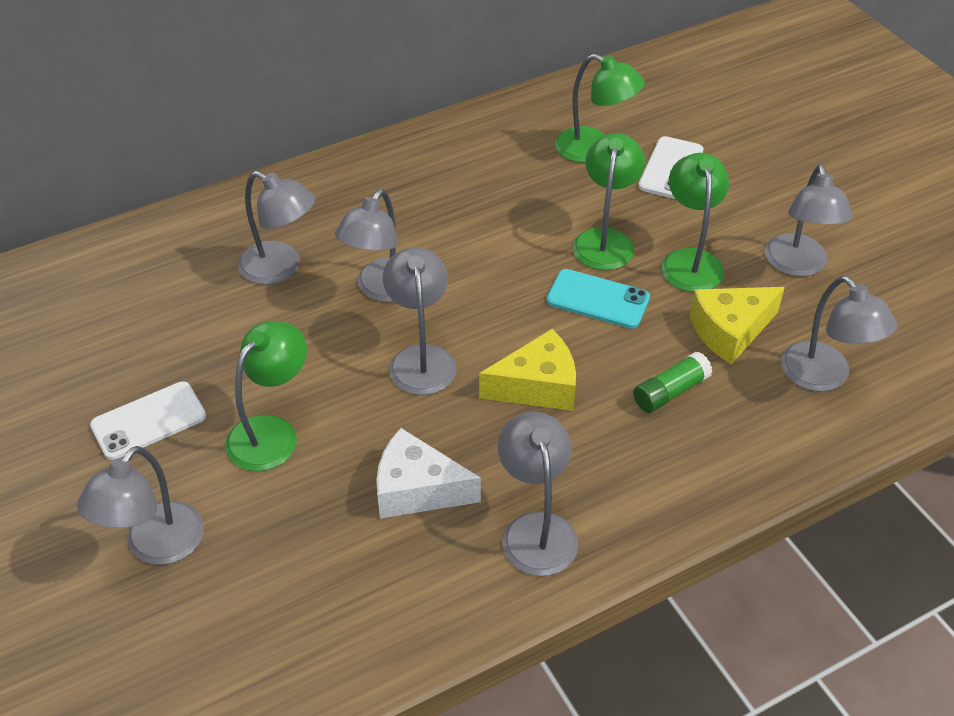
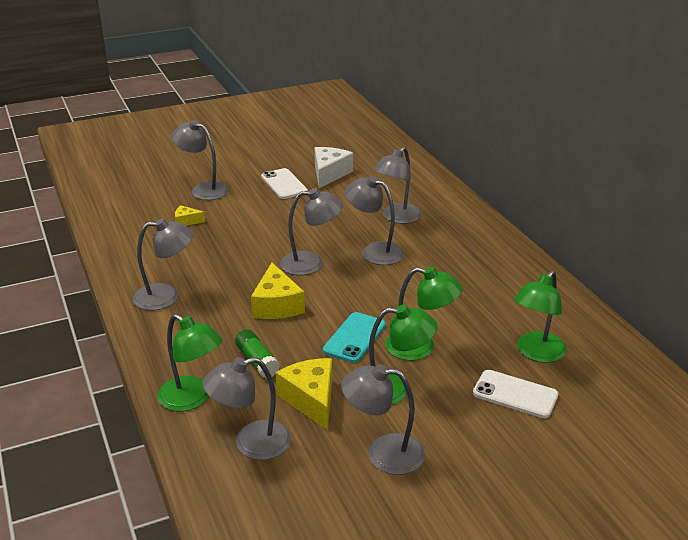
camera: 95 degrees right, 15 degrees down
green lamp [225,321,307,471] -> green lamp moved to [157,314,222,411]
white cheese [376,428,481,519] -> white cheese moved to [315,147,353,188]
none -> yellow cheese [175,205,205,226]

